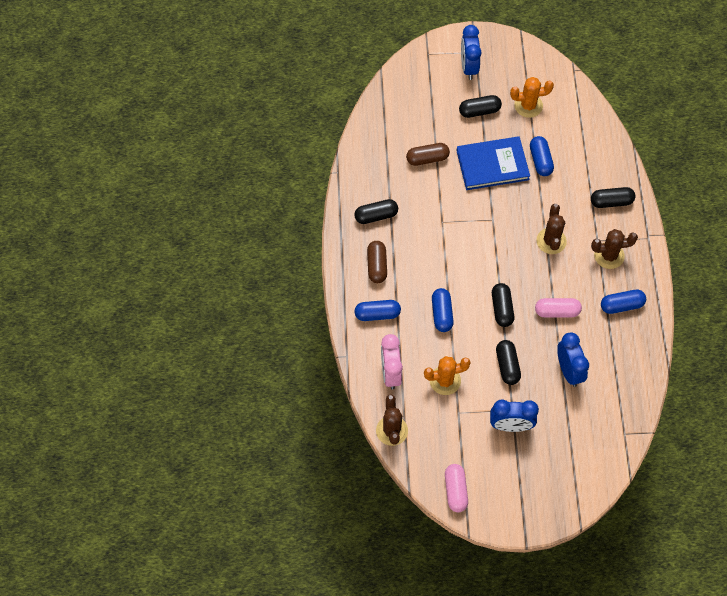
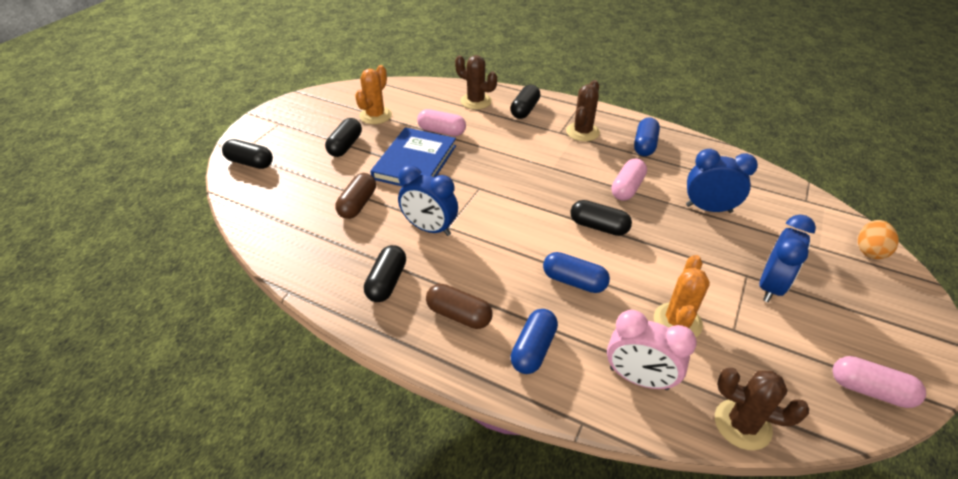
camera: 60 degrees left, 20 degrees down
blue clock [461,25,482,80] -> blue clock moved to [398,165,458,236]
black capsule [496,340,521,385] -> black capsule moved to [222,139,273,169]
blue capsule [530,136,554,176] -> pink capsule [417,109,466,136]
brown cactus [536,204,567,254] -> brown cactus moved to [455,55,497,110]
none -> orange egg [858,220,899,259]

